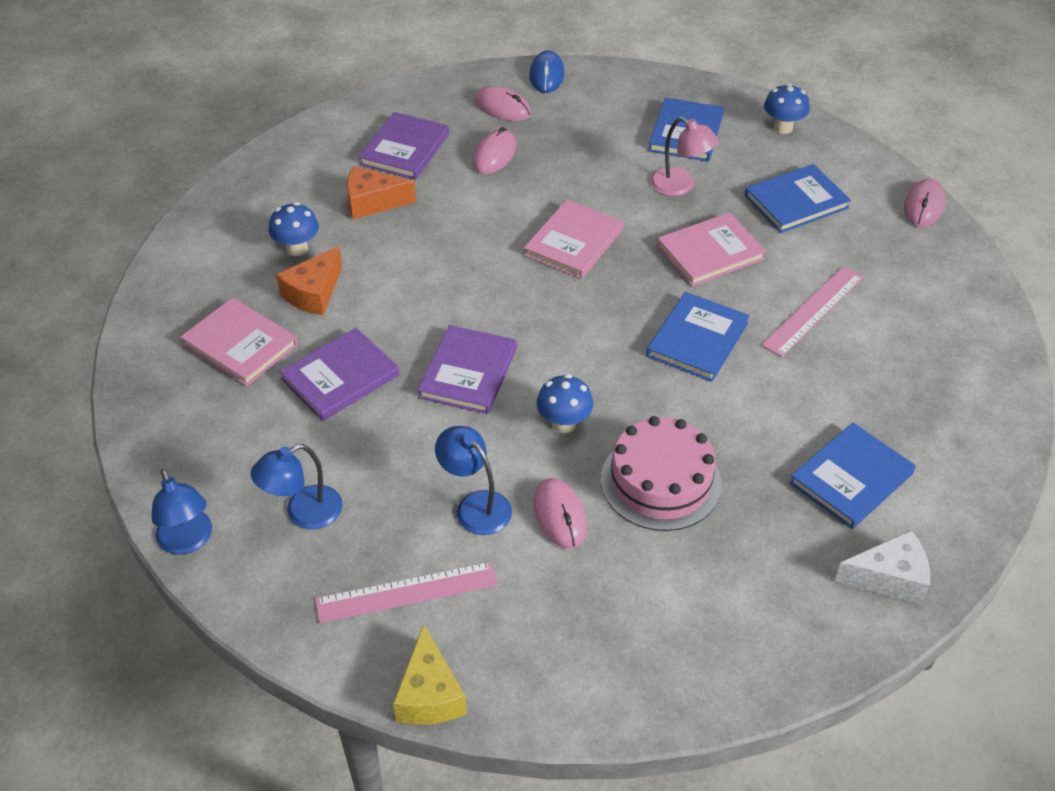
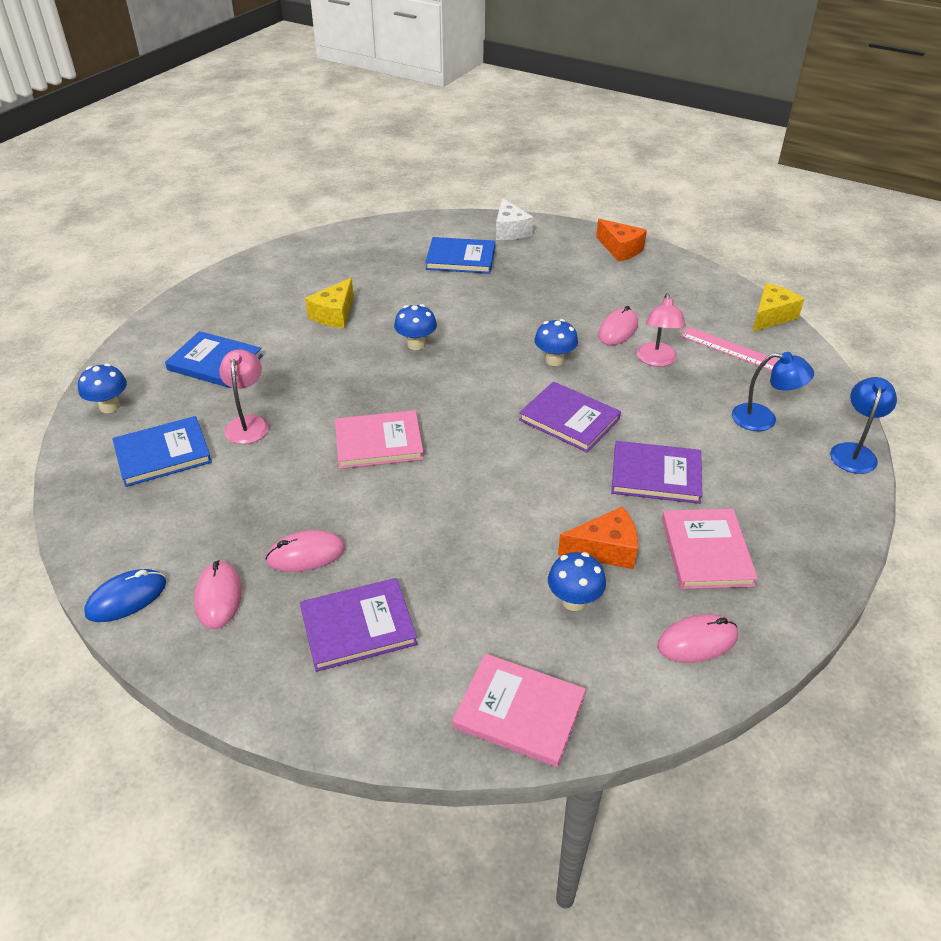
camera: 130 degrees left, 5 degrees down
orange cheese [347,166,416,220] -> orange cheese moved to [596,219,647,262]
purple book [418,325,517,414] -> purple book turned 60 degrees clockwise [519,382,621,452]
blue lamp [435,426,512,535] -> pink lamp [637,293,686,367]
pink cake [601,416,722,531] -> none
blue book [646,292,749,382] -> blue mushroom [394,304,437,350]
pink book [657,212,766,287] -> pink book moved to [453,653,586,767]
pink ruler [762,266,864,357] -> yellow cheese [305,278,354,328]
white cheese [834,530,930,605] -> white cheese turned 150 degrees counterclockwise [496,198,533,240]
pink mouse [904,179,946,227] -> pink mouse moved to [657,614,738,663]

